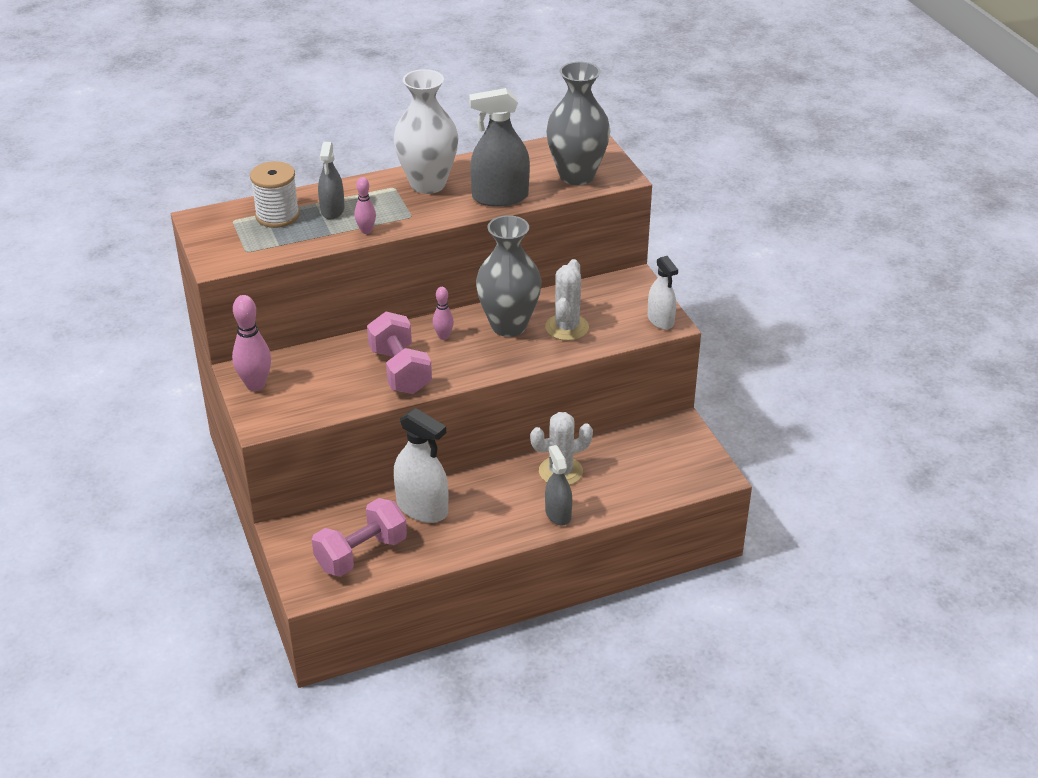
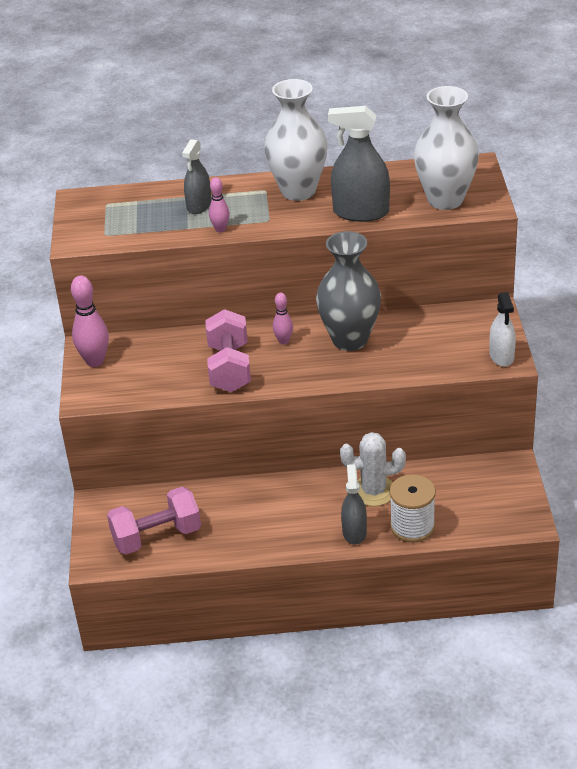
camera: 20 degrees right, 0 degrees up
white spool [250,161,300,228] -> white spool moved to [390,474,436,542]
white spray bottle [393,408,449,523] -> none
white cactus [545,259,589,341] -> none
grey vase [546,61,611,185] -> white vase [414,86,479,210]

